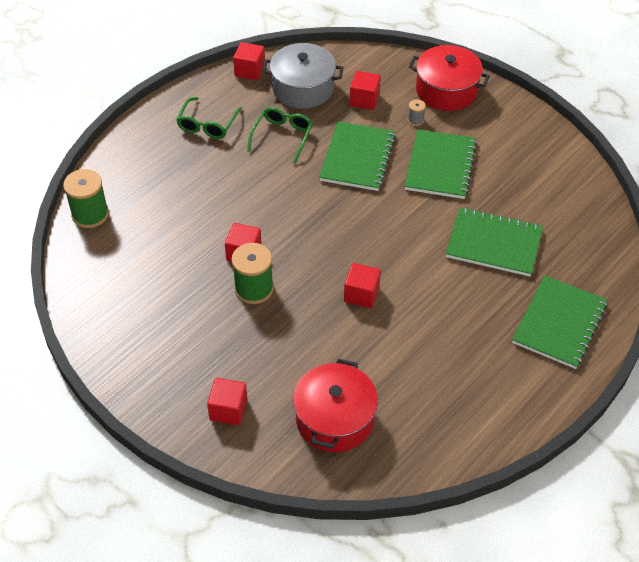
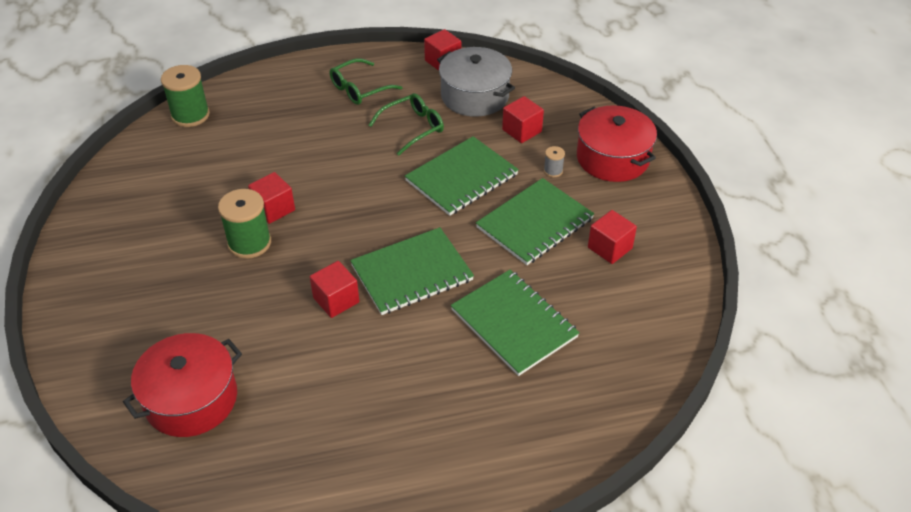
camera: 35 degrees right, 5 degrees down
red cube [207,378,248,425] -> red cube moved to [588,210,637,264]
green notebook [512,276,608,369] -> green notebook moved to [350,227,474,315]

